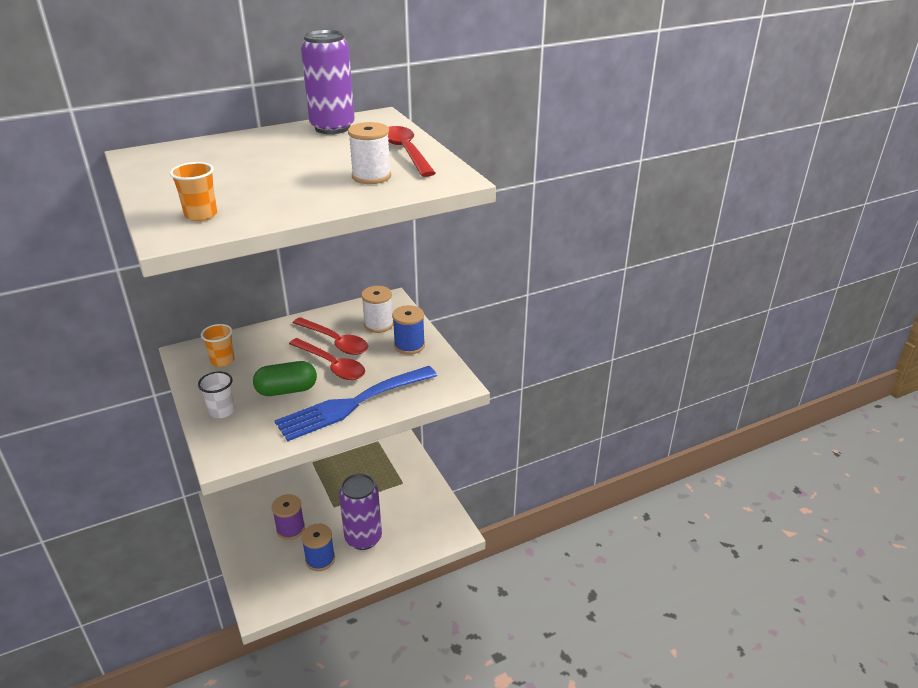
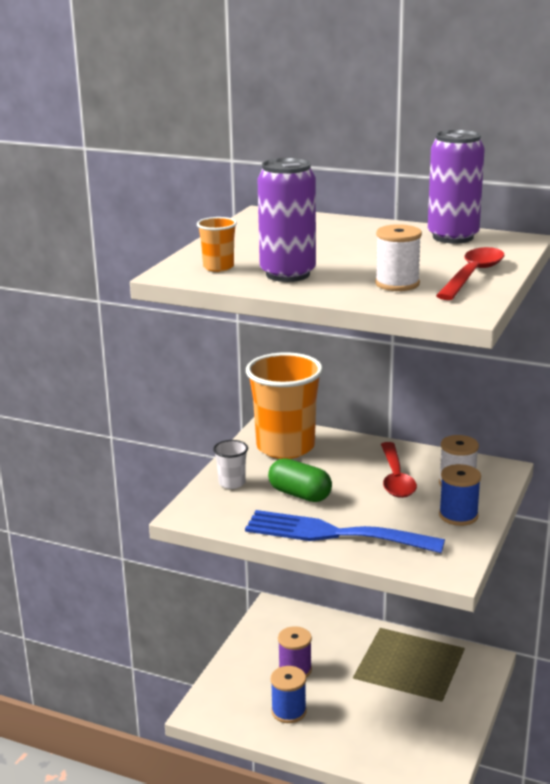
camera: 50 degrees right, 10 degrees down
orange cup [201,324,235,367] -> orange cup [246,352,323,459], size x2.30
red spoon [289,338,365,380] -> none
purple can [339,473,382,550] -> purple can moved to [257,158,316,282]

